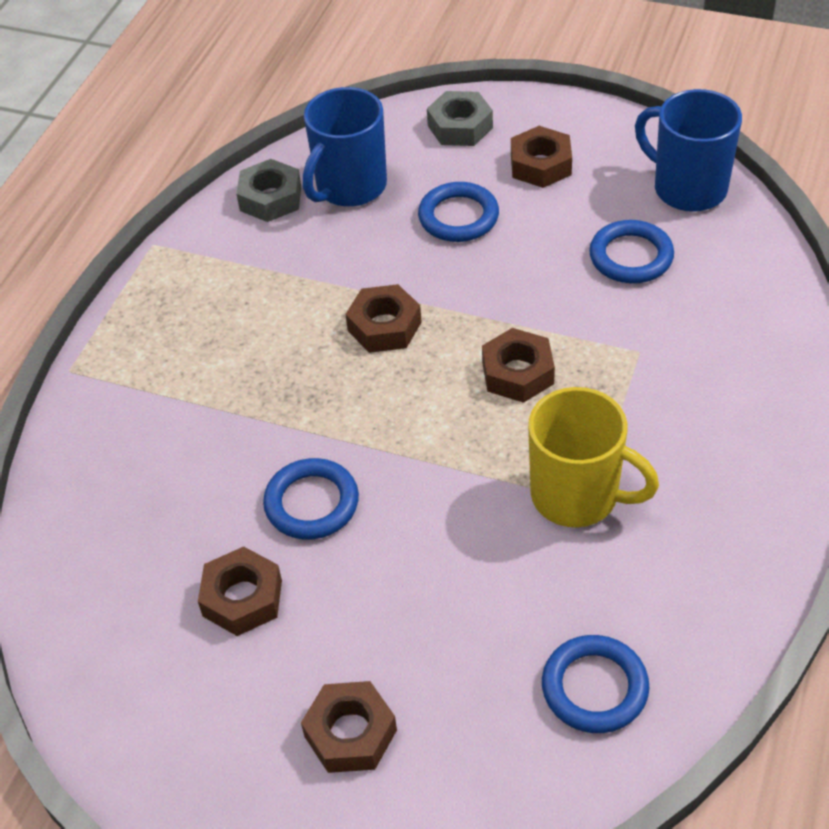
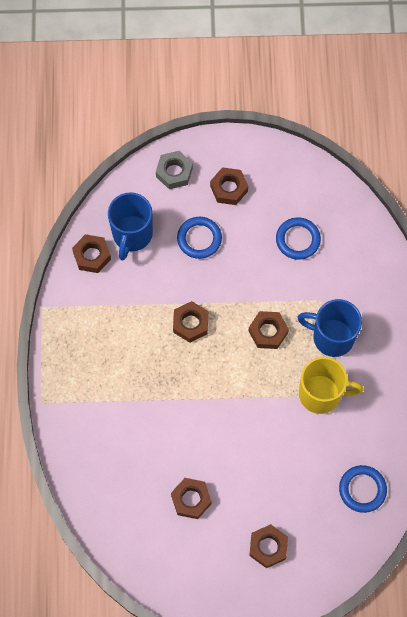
camera: 25 degrees left, 20 degrees up
grey nut [236,159,301,222] -> brown nut [72,234,111,273]
blue ring [263,458,359,540] -> none
blue mug [635,89,742,212] -> blue mug moved to [297,299,362,357]

